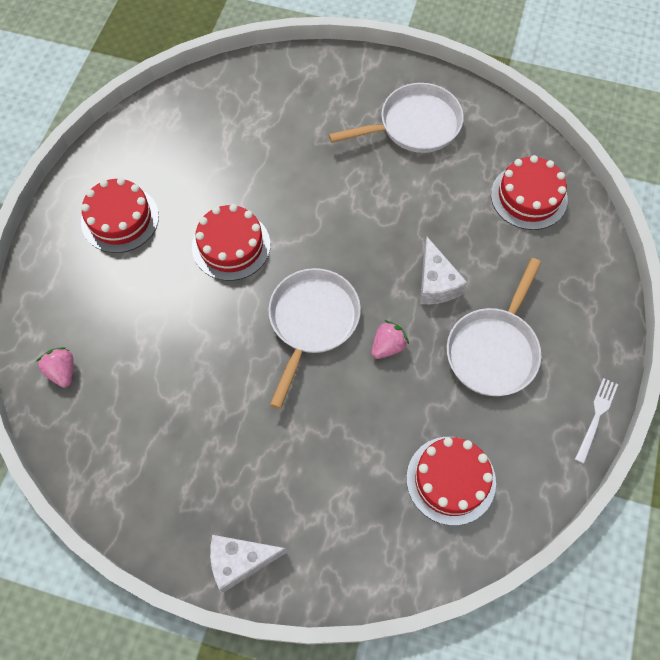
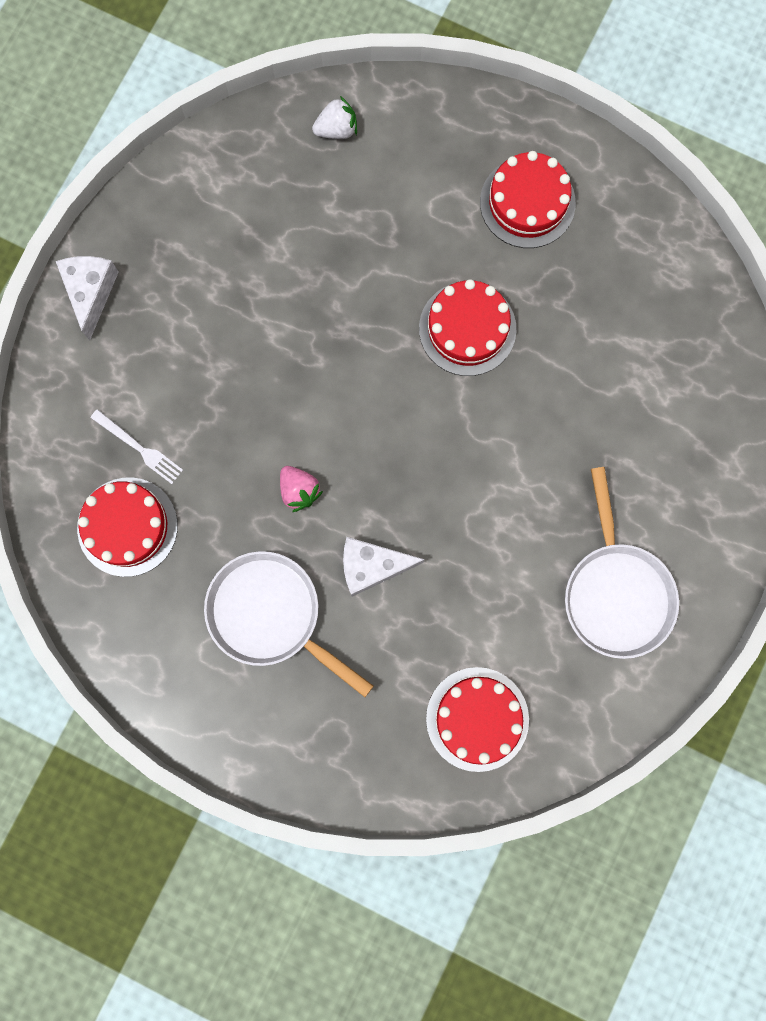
camera: 100 degrees right, 15 degrees up
pink strawberry [36,347,74,388] -> white strawberry [312,96,357,139]
white pan [268,268,361,409] -> none
white fork [575,378,618,464] -> white fork moved to [91,409,183,484]

